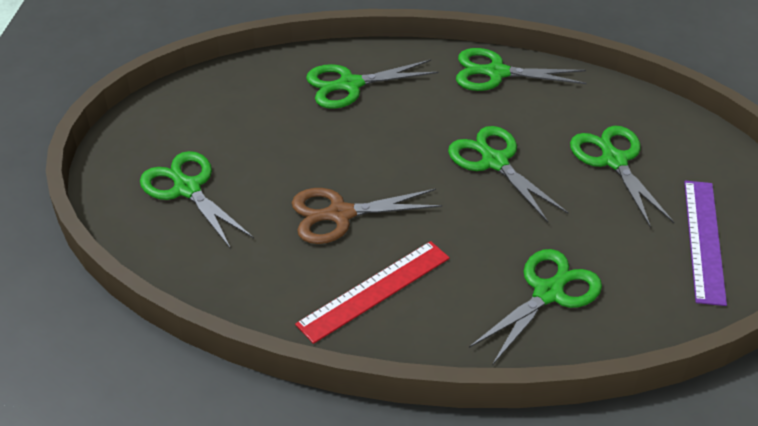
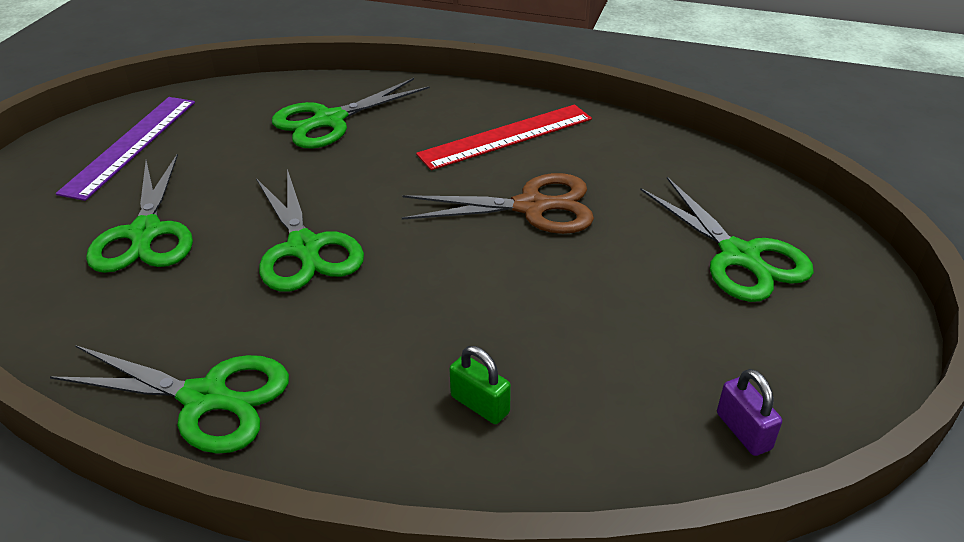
camera: 170 degrees left, 5 degrees down
green scissors [306,60,439,109] -> green padlock [449,346,511,424]
none -> purple padlock [717,369,782,456]

